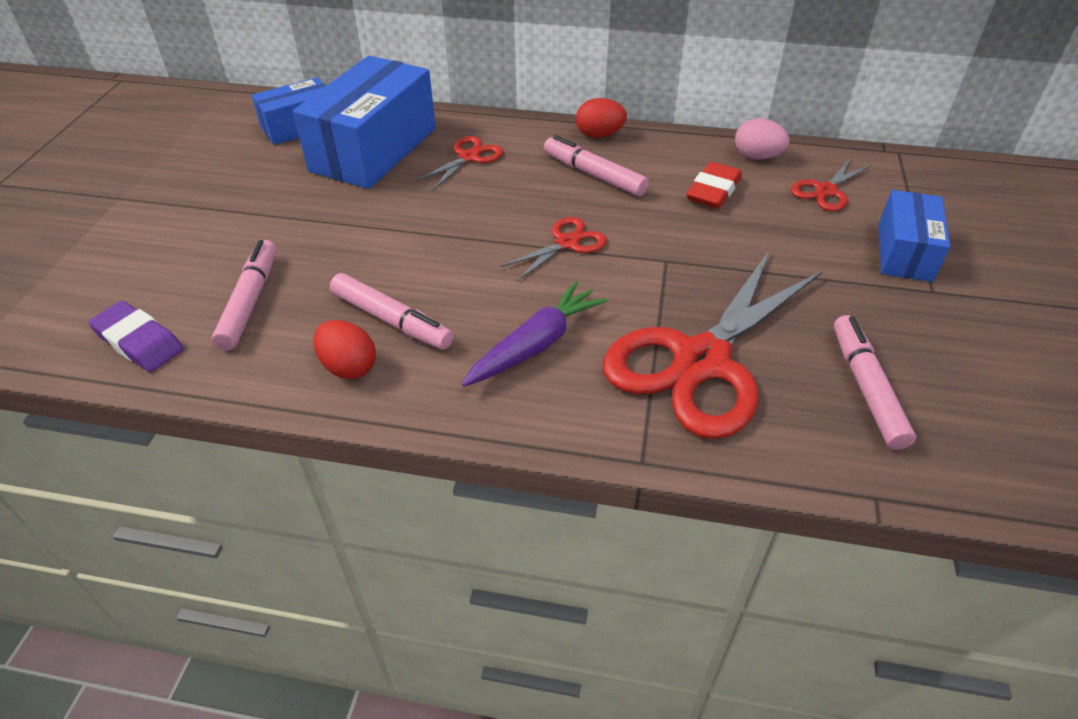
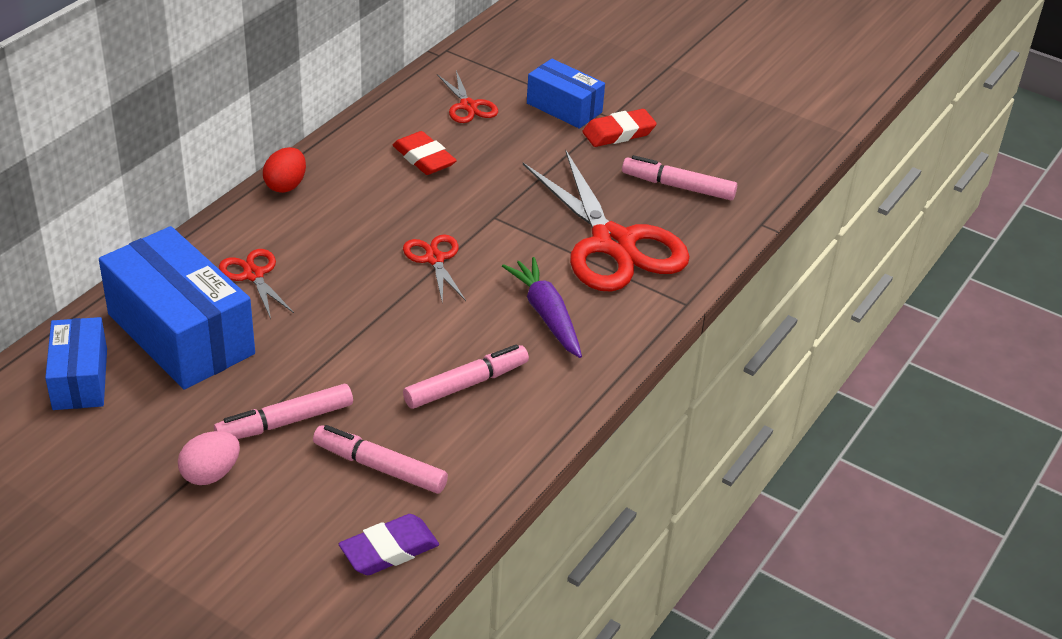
camera: 70 degrees left, 5 degrees down
red egg [313,320,376,379] -> none
pink marker [544,135,649,196] -> pink marker moved to [214,384,353,439]
pink egg [735,118,789,160] -> pink egg moved to [178,431,240,485]
none -> red eraser [582,109,657,147]

